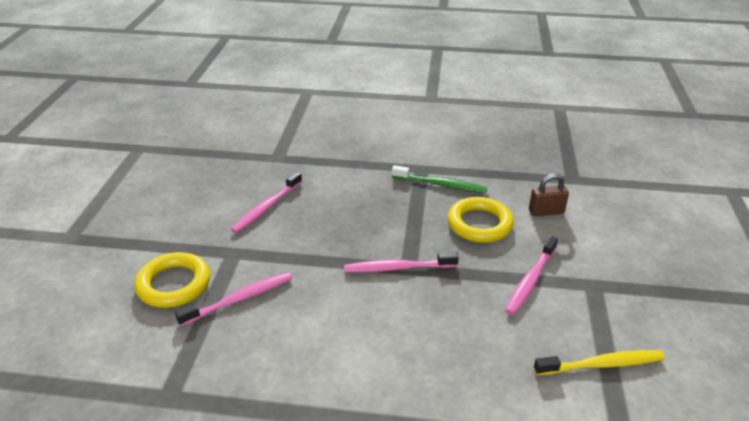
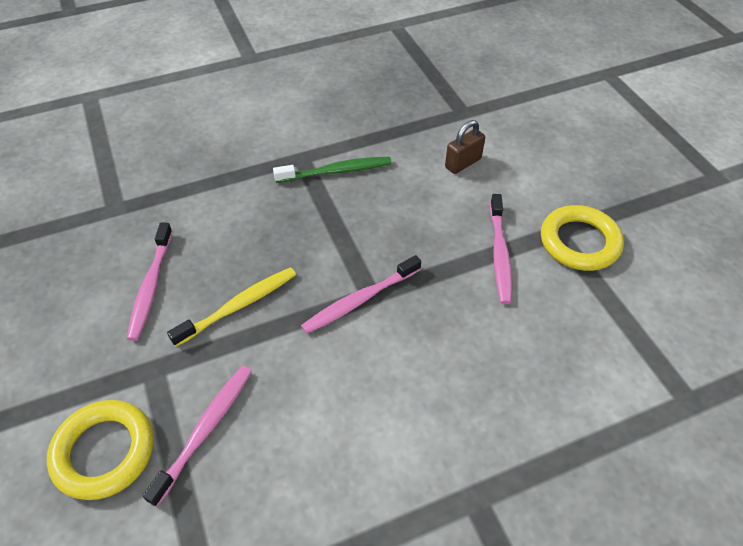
camera: 30 degrees left, 15 degrees up
yellow ring [447,197,514,243] -> yellow ring moved to [541,205,624,271]
yellow toothbrush [534,350,665,375] -> yellow toothbrush moved to [167,267,296,347]

